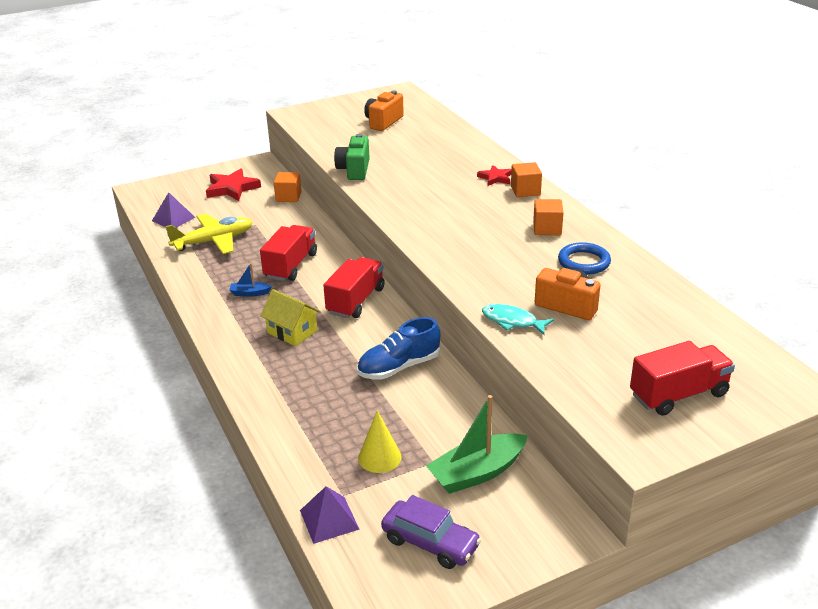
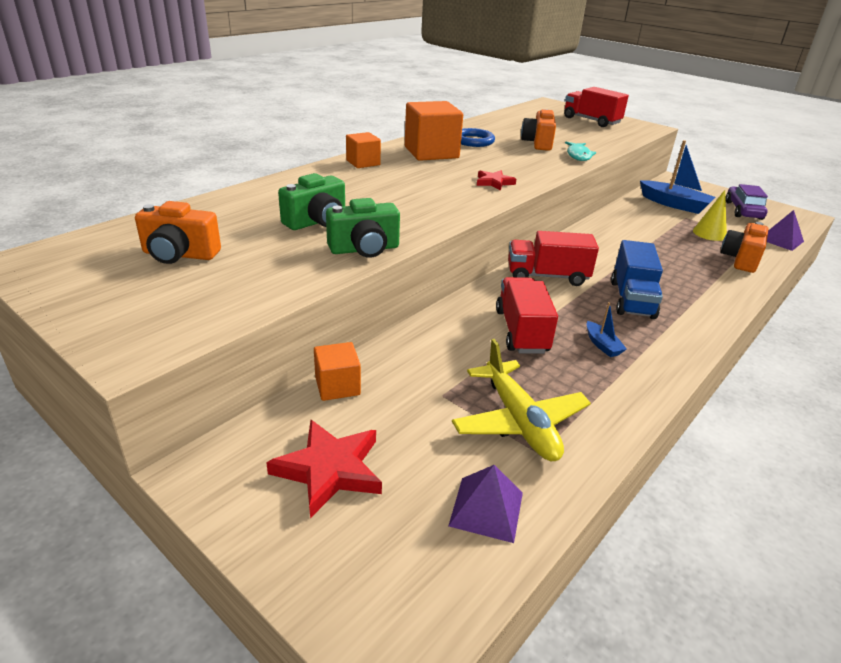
camera: 115 degrees left, 0 degrees up
yellow plane [165,213,252,254] -> yellow plane turned 150 degrees counterclockwise [452,339,591,461]
red truck [260,225,317,281] -> red truck turned 90 degrees clockwise [496,277,558,354]
yellow house [260,289,321,346] -> blue truck [611,240,663,319]
blue shoe [357,317,440,379] -> none
green boat [426,395,528,494] -> blue boat [640,140,716,214]
red star [477,165,512,186] -> red star moved to [477,170,516,191]
orange cube [533,199,563,235] -> orange cube [405,101,463,161], size x1.80
none -> green camera [278,173,345,230]
none -> orange camera [721,222,769,273]

